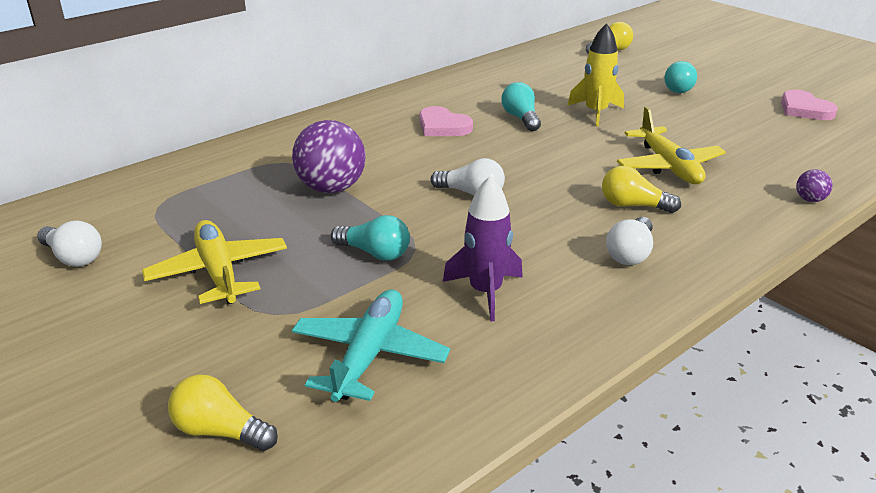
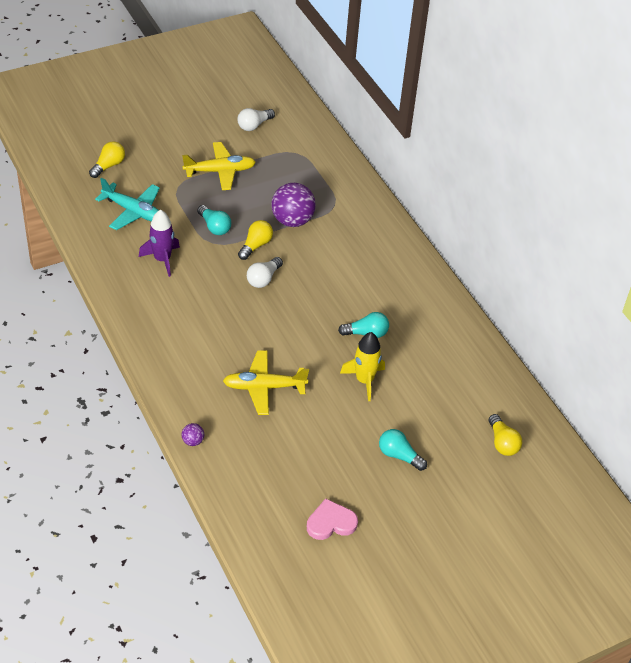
camera: 100 degrees right, 15 degrees up
turquoise light bulb [331,215,410,261] -> turquoise light bulb turned 75 degrees counterclockwise [197,205,231,235]
pink heart [419,106,473,136] -> none
yellow light bulb [602,166,681,213] -> yellow light bulb moved to [238,220,273,260]
white light bulb [606,217,653,265] -> none

